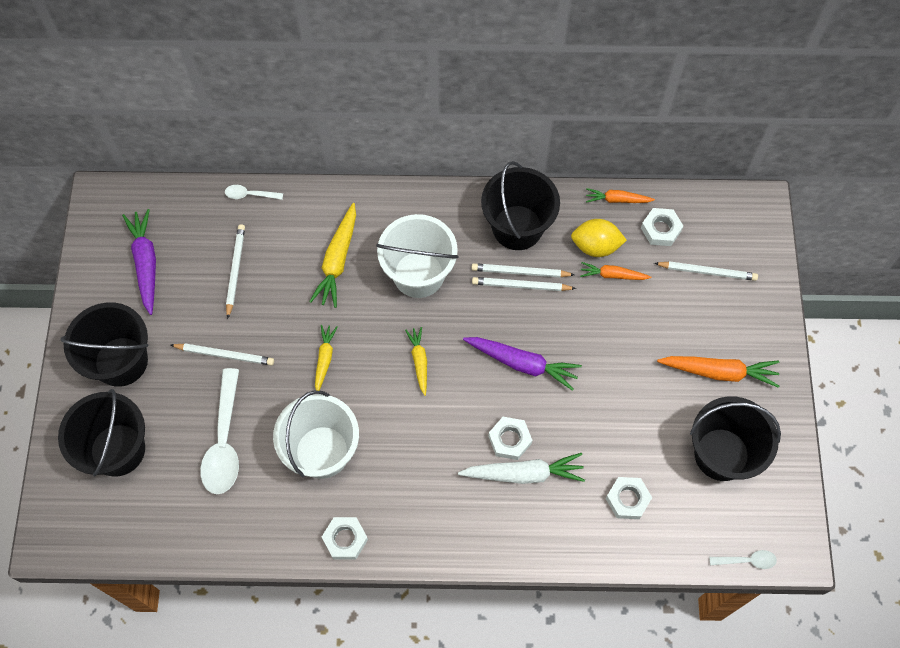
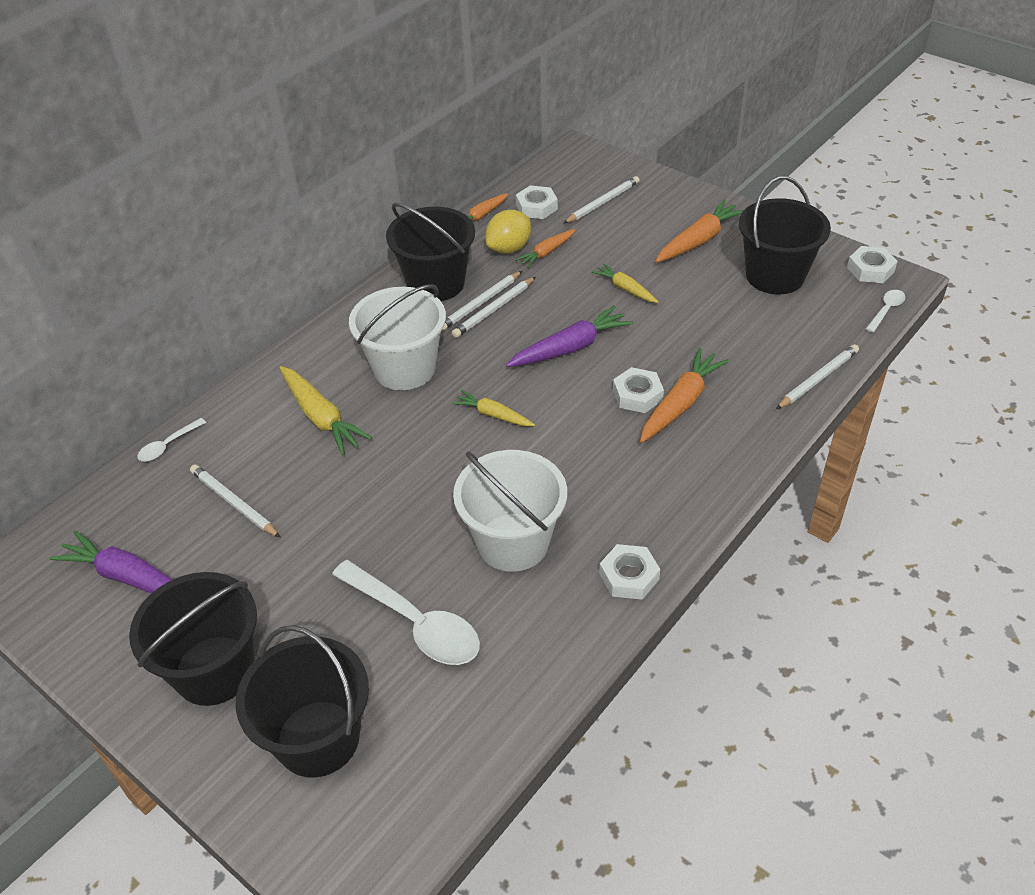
camera: 50 degrees left, 20 degrees down
white pencil [171,344,274,366] -> white pencil moved to [776,344,859,409]
yellow carrot [315,325,338,391] -> yellow carrot moved to [592,264,659,303]
white carrot [458,453,585,484] -> orange carrot [640,348,729,443]
white nut [606,477,652,519] -> white nut moved to [847,246,898,283]

